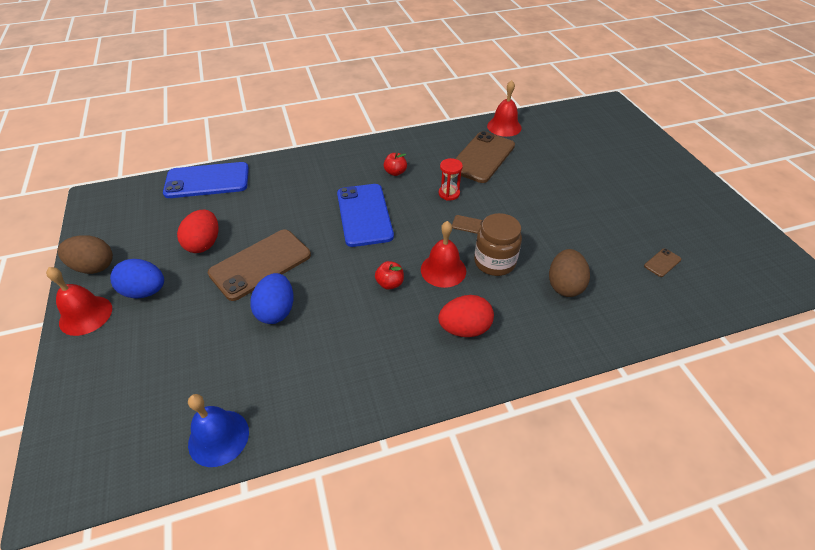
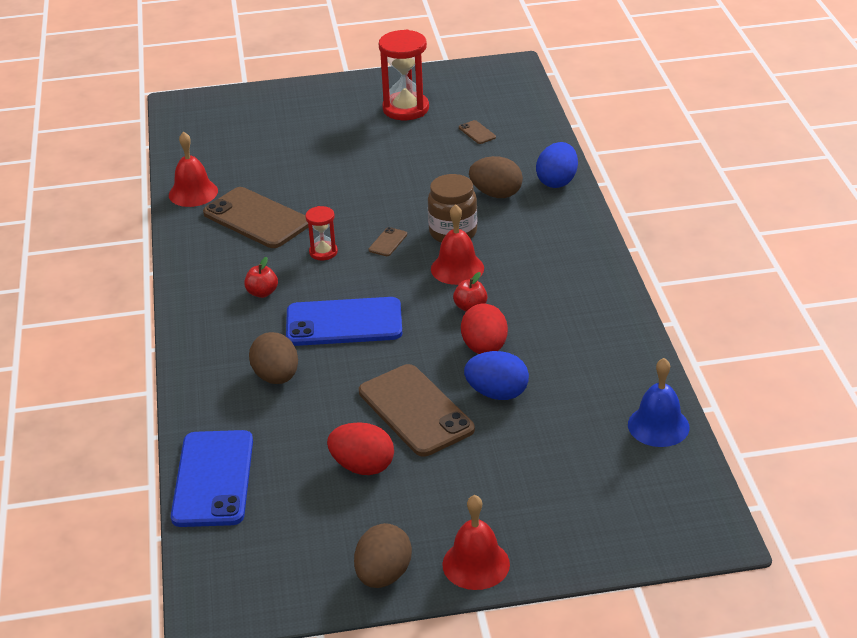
camera: 80 degrees left, 10 degrees down
blue egg [110,259,164,299] -> blue egg moved to [536,142,578,188]
red egg [438,295,494,337] -> red egg moved to [461,303,508,354]
none -> brown egg [249,332,298,384]
none -> red hourglass [379,30,429,120]

